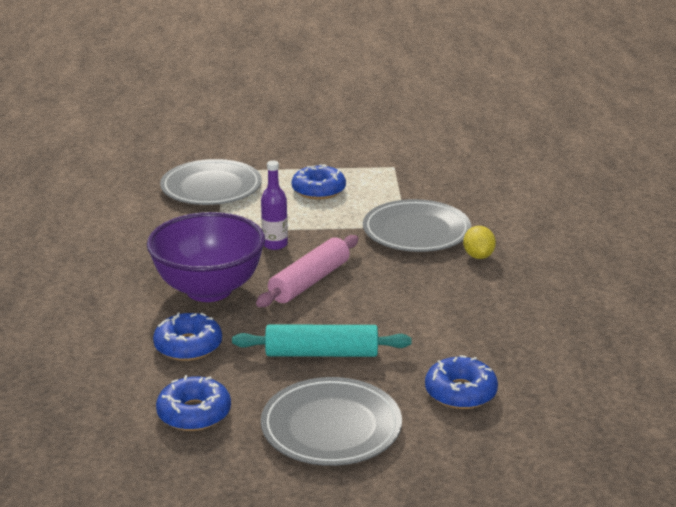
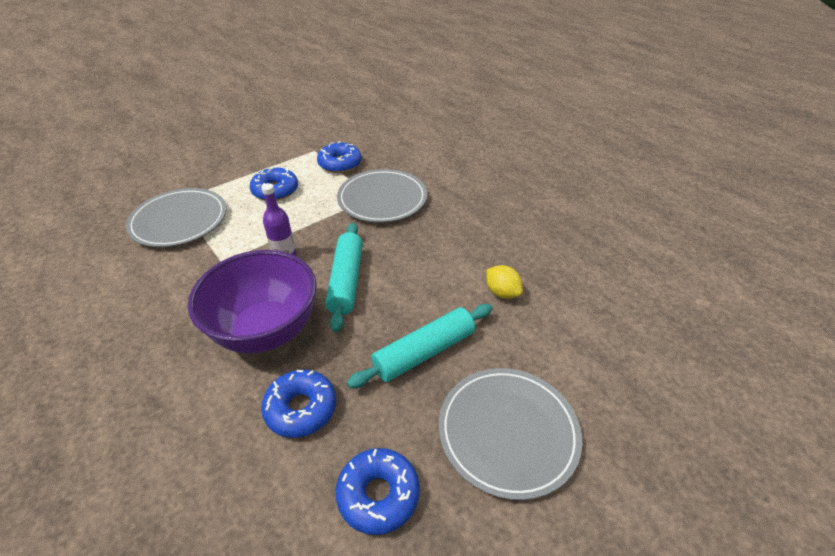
camera: 35 degrees left, 15 degrees up
pink rolling pin [256,235,359,307] -> turquoise rolling pin [325,223,363,332]
blue donut [425,355,498,409] -> blue donut moved to [317,141,362,173]
yellow lemon [463,226,496,259] -> yellow lemon moved to [486,265,523,299]

